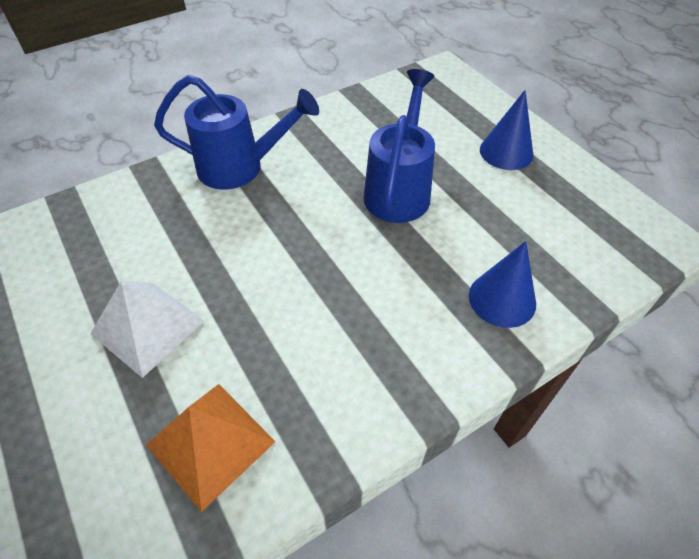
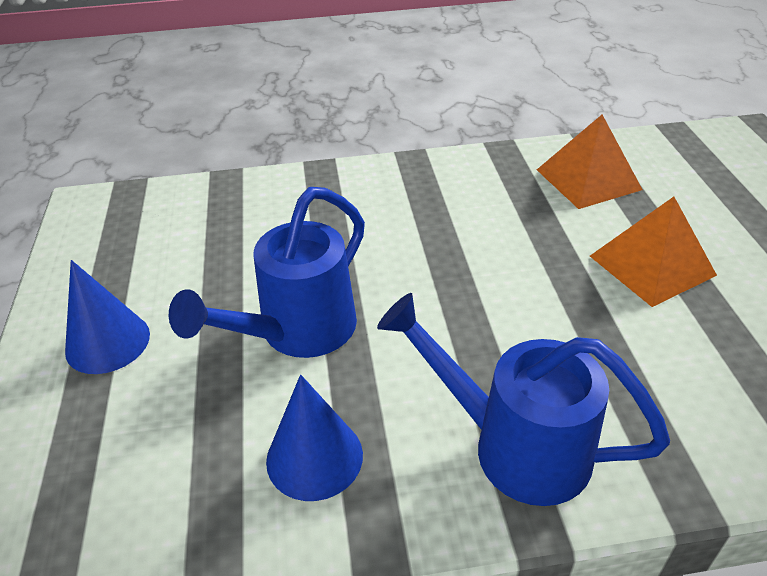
camera: 155 degrees left, 10 degrees down
white pyramid [90,281,204,378] -> orange pyramid [590,197,717,307]
blue cone [469,241,536,328] -> blue cone moved to [266,375,363,501]

